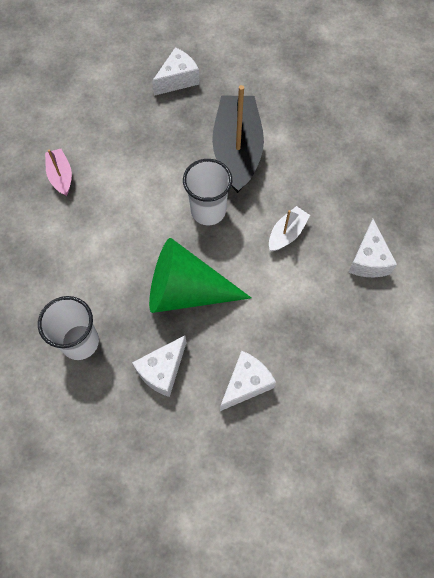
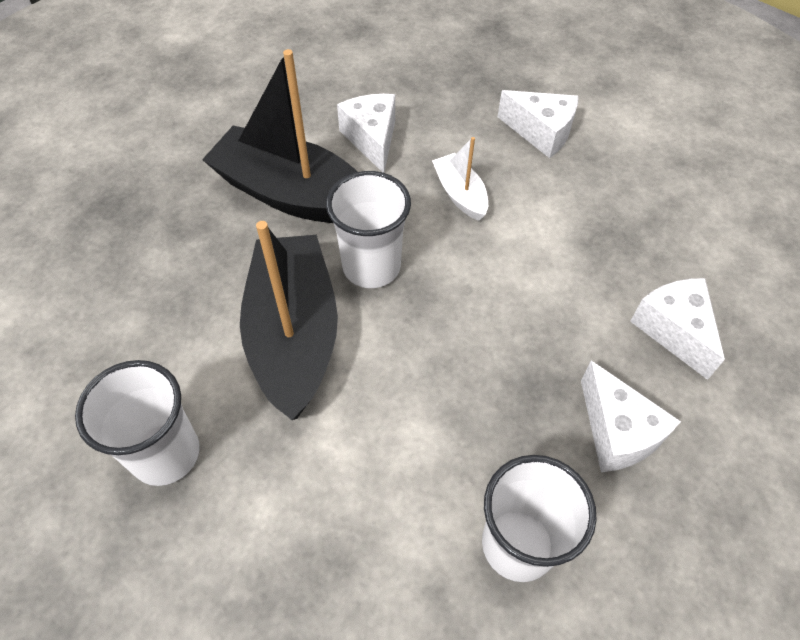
camera: 65 degrees left, 10 degrees down
pink boat [45,149,72,196] -> white cup [75,360,200,486]
green cone [149,238,251,313] -> none
white cheese [152,47,200,96] -> white cheese moved to [337,94,395,173]
none -> black boat [240,221,338,420]

